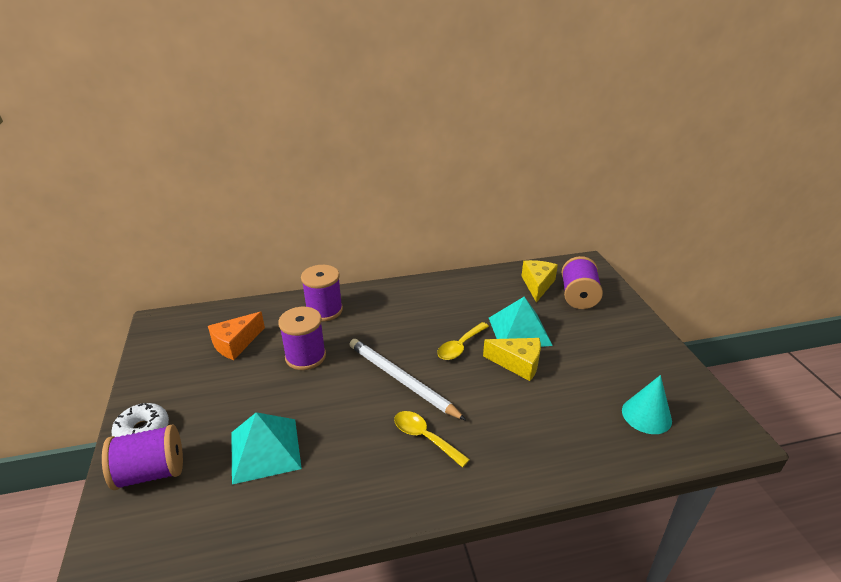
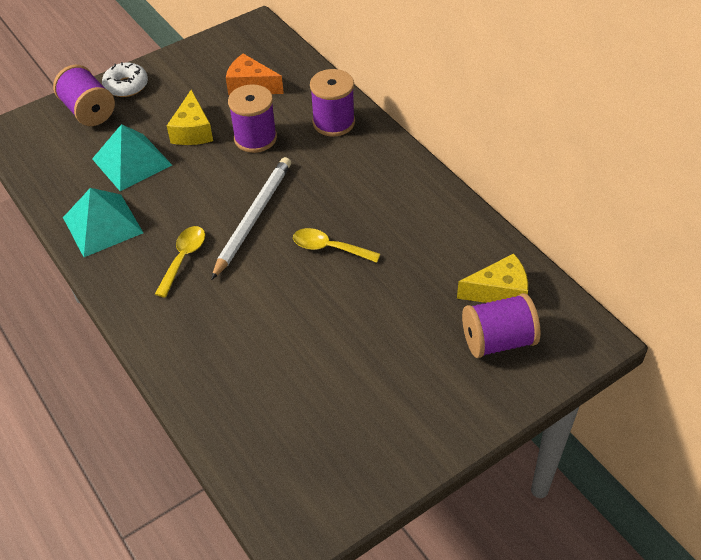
camera: 70 degrees right, 15 degrees up
yellow cheese [483,338,541,381] -> yellow cheese moved to [167,90,213,145]
turquoise pyramid [489,297,553,347] -> turquoise pyramid moved to [63,188,143,257]
turquoise cone [622,375,672,434] -> none

